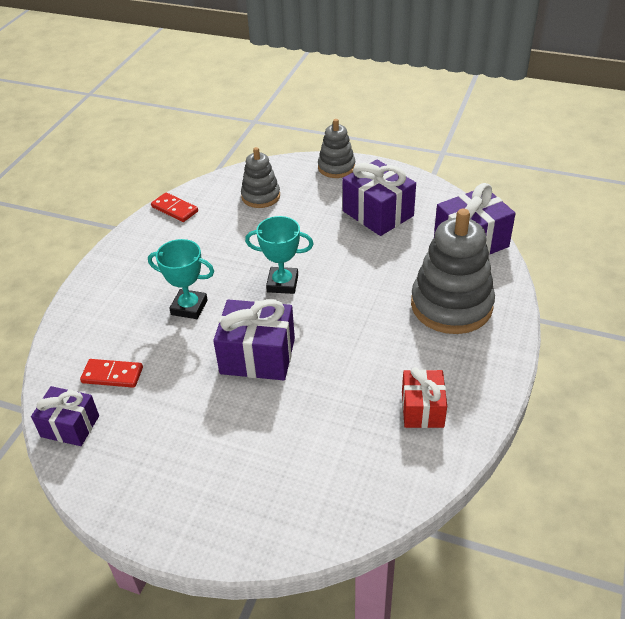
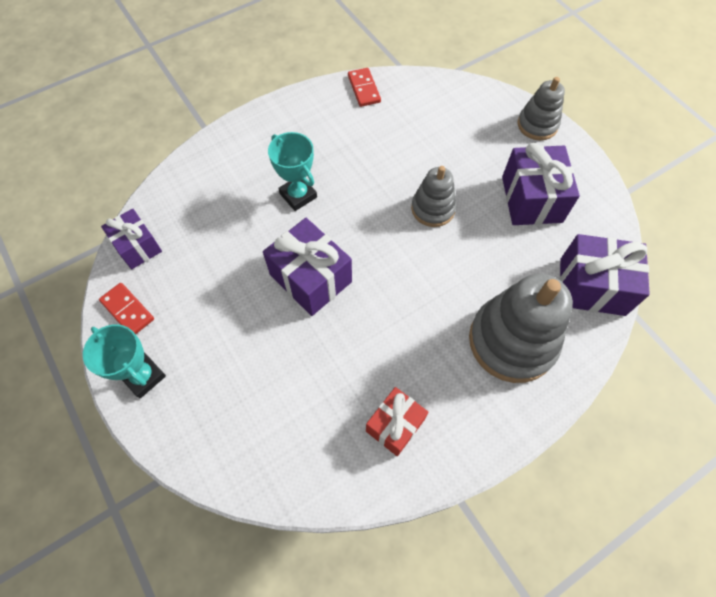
camera: 35 degrees right, 20 degrees up
red domino [80,359,143,388] -> red domino moved to [99,283,154,334]
grey stacking toy [241,147,280,208] -> grey stacking toy moved to [411,166,457,227]
turquoise trophy [245,216,314,294] -> turquoise trophy moved to [83,324,166,398]

